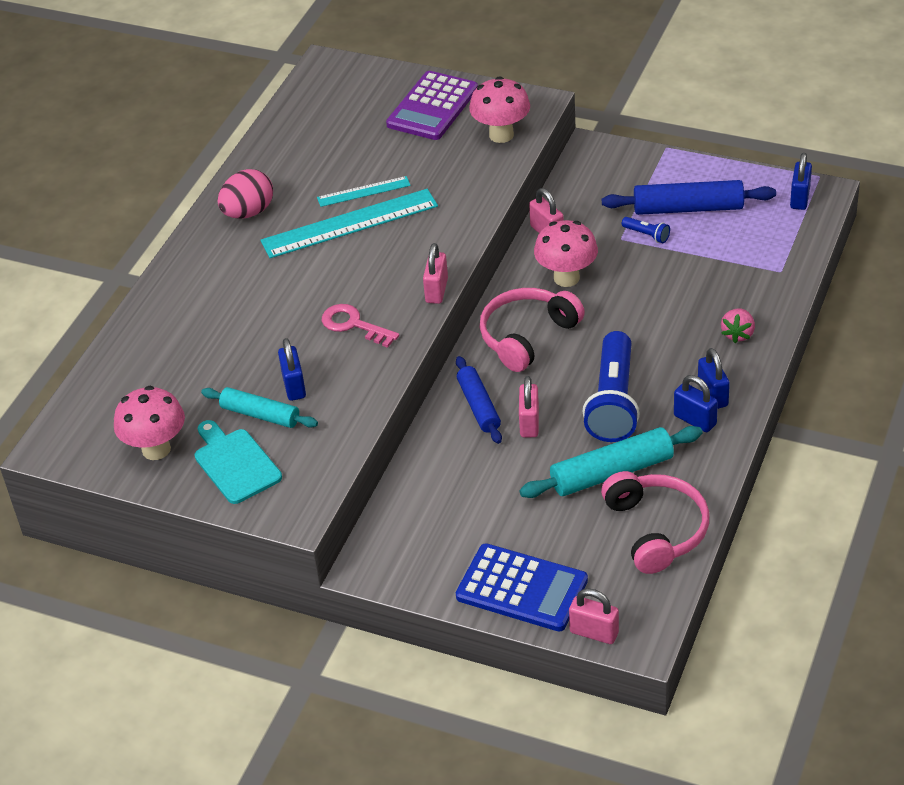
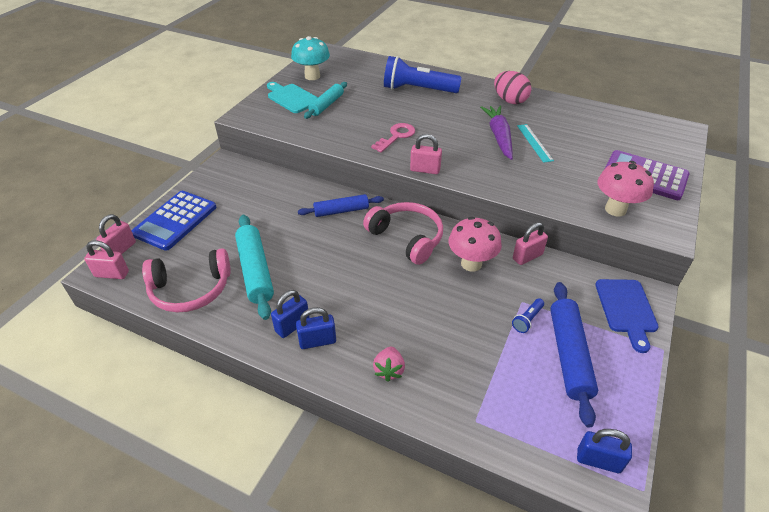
camera: 90 degrees right, 0 degrees up
pink mushroom [114,386,185,460] -> turquoise mushroom [291,36,330,80]
turquoise cutting board [195,420,282,504] -> turquoise cutting board turned 105 degrees counterclockwise [267,82,318,113]
turquoise ruler [261,189,438,258] -> purple carrot [480,106,513,160]
blue padlock [278,338,306,401] -> none
pink padlock [519,376,539,437] -> pink padlock moved to [84,240,129,279]
blue flashlight [582,331,640,442] -> blue flashlight moved to [384,56,462,93]
pink strawberry [721,309,755,343] -> pink strawberry turned 105 degrees counterclockwise [373,347,405,382]
none -> blue cutting board [595,279,659,353]

